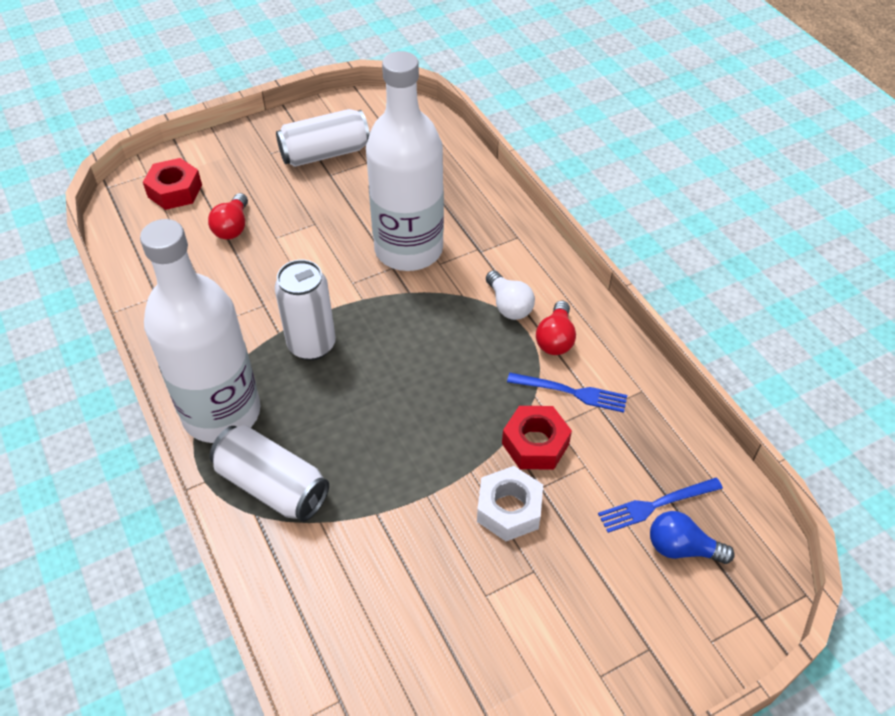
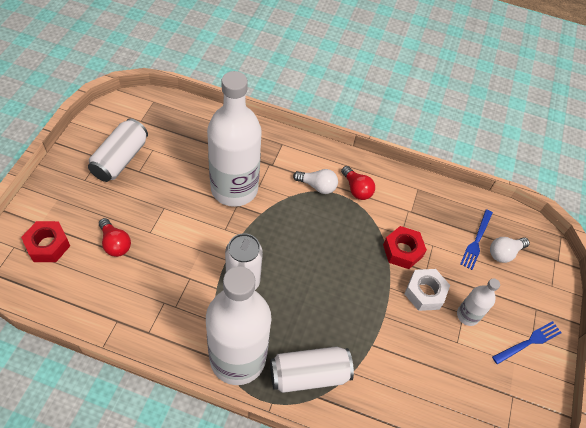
camera: 50 degrees left, 5 degrees up
blue fork [507,373,627,413] -> blue fork moved to [492,321,561,364]
blue light bulb [650,511,735,564] -> white light bulb [490,237,530,263]
none -> white bottle [457,279,500,326]

